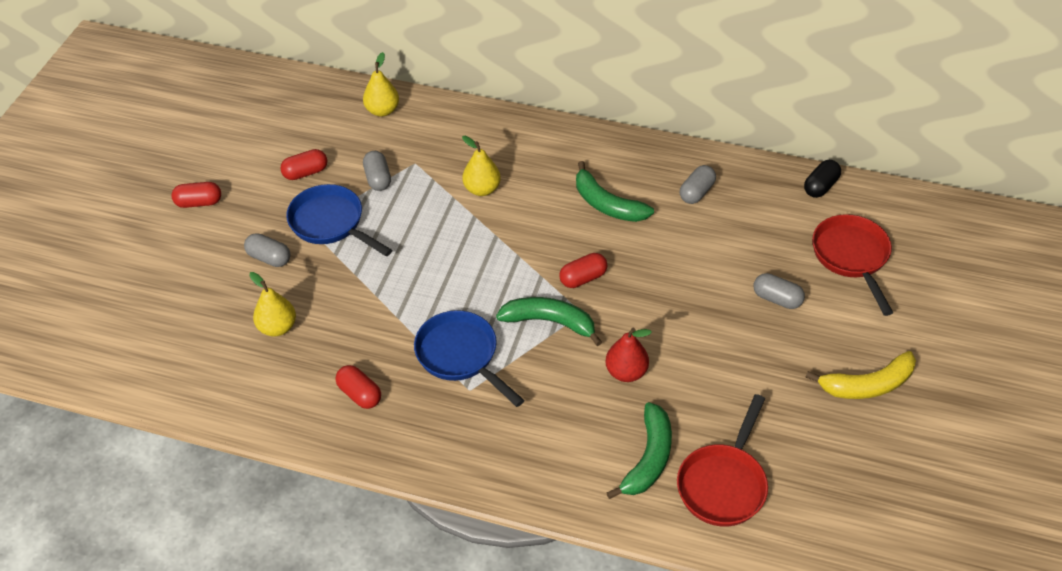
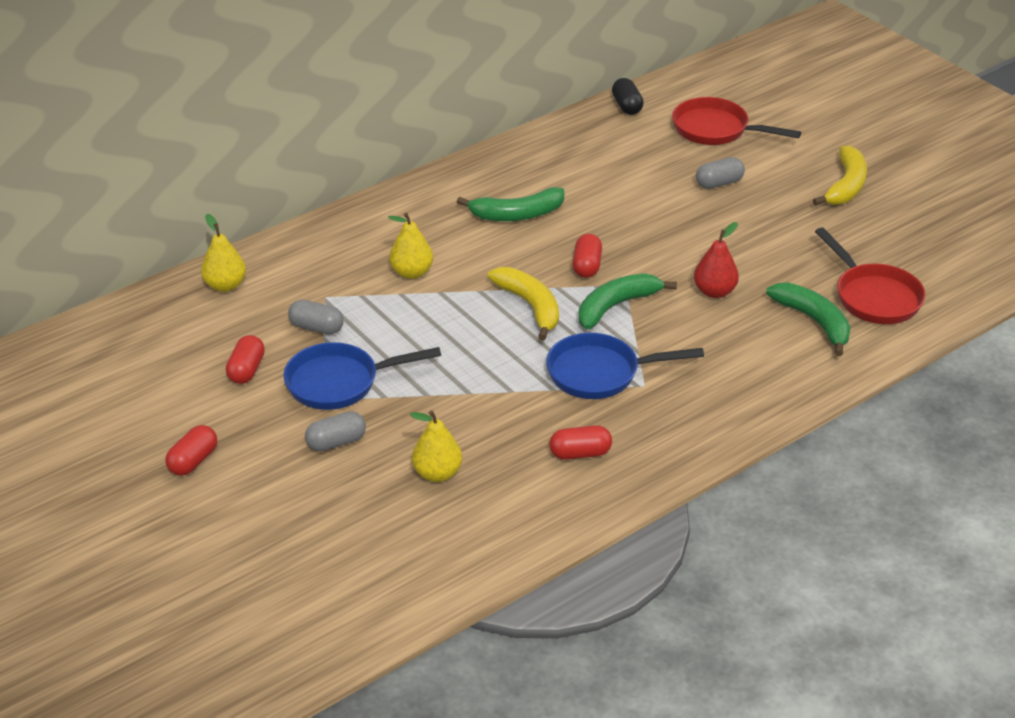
camera: 55 degrees left, 10 degrees down
grey capsule [680,165,716,204] -> none
none -> yellow banana [487,267,559,341]

